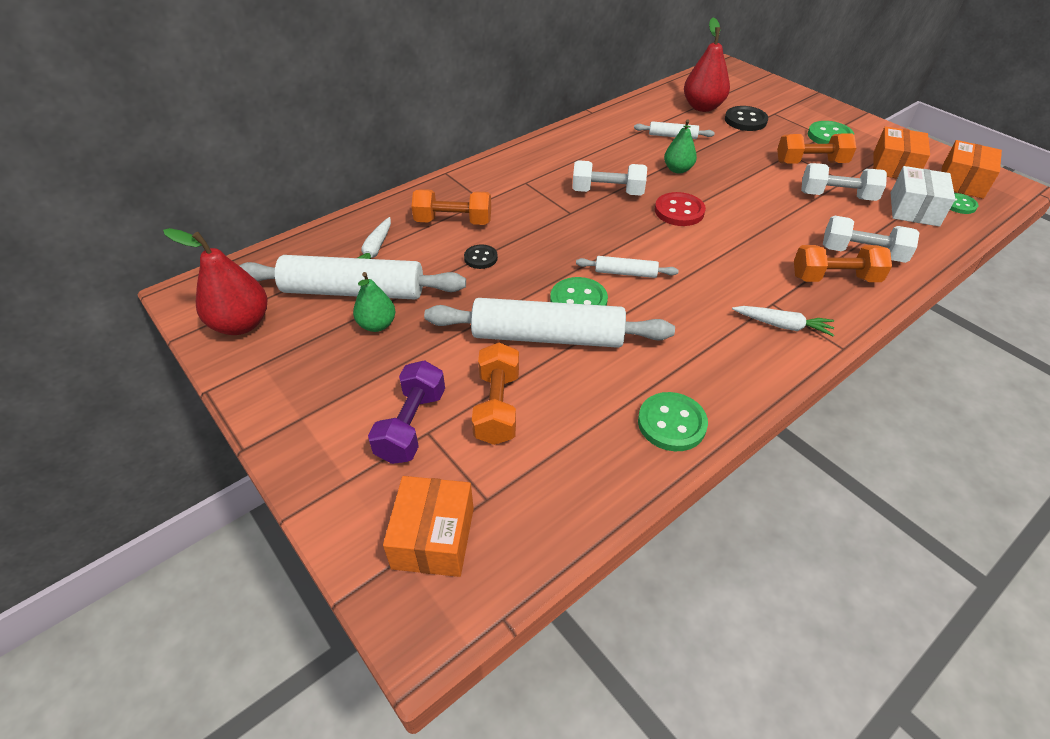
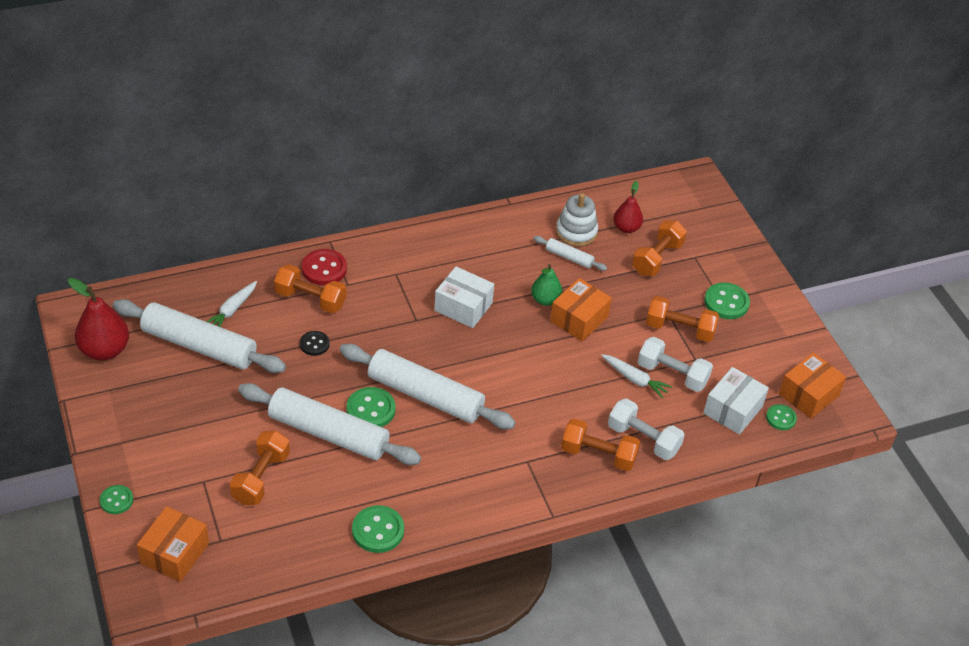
camera: 15 degrees right, 0 degrees up
green pear [353,272,396,332] -> none
purple dumbbell [368,360,445,464] -> none
white dumbbell [572,160,647,196] -> white box [434,267,494,328]
white rolling pin [576,256,679,278] -> white rolling pin [340,344,516,429], size x2.20
red button [655,192,706,226] -> red button moved to [302,249,347,285]
red pear [684,18,730,112] -> red pear [613,181,643,233], size x0.63
black button [725,106,768,131] -> orange dumbbell [632,220,687,276]
white carrot [732,306,834,336] -> white carrot moved to [601,354,672,399]
orange box [873,126,930,179] -> orange box moved to [550,278,612,342]
none -> green button [100,485,133,514]
none -> white stacking toy [556,193,598,246]

